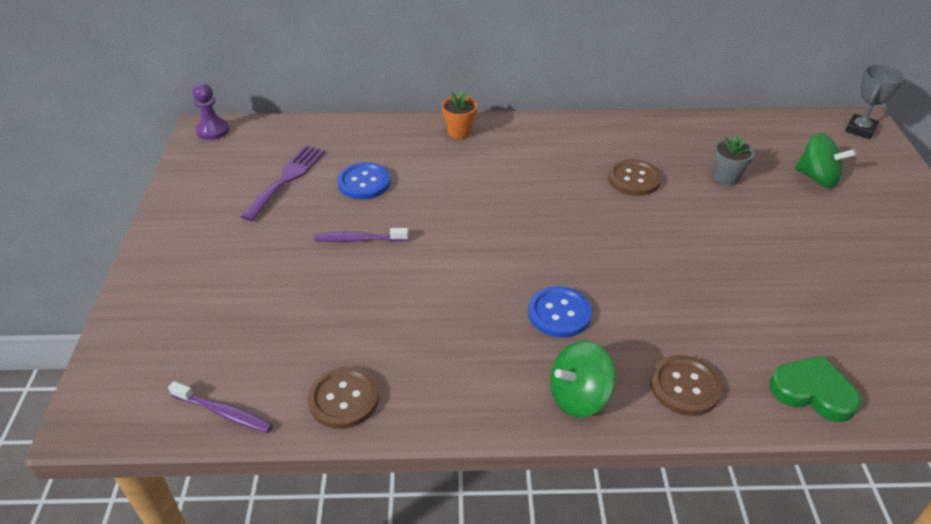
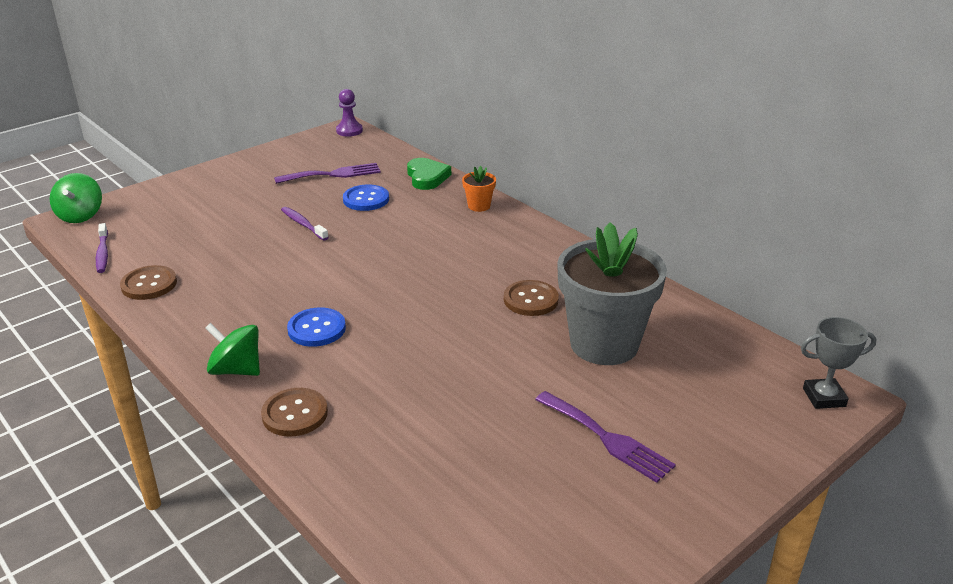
camera: 50 degrees right, 10 degrees down
grey flower pot [714,134,754,186] -> grey flower pot [557,222,667,365], size x2.42
green heart [769,355,861,422] -> green heart moved to [407,158,451,190]
green spinning top [795,133,856,188] -> green spinning top moved to [50,173,102,223]
none -> purple fork [535,391,676,483]

